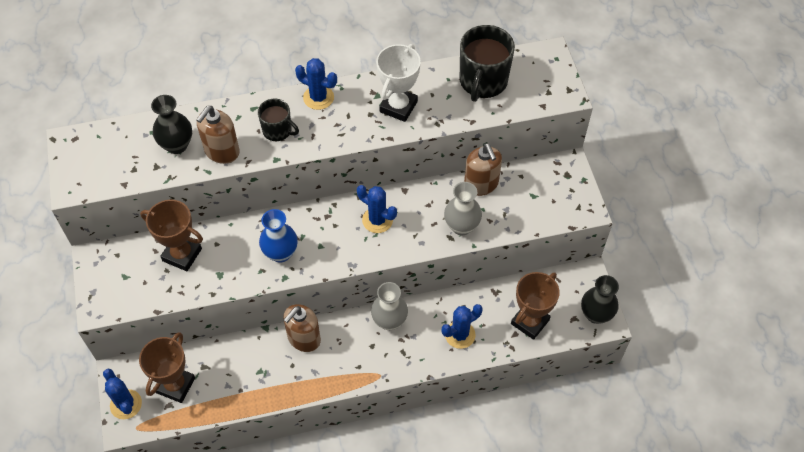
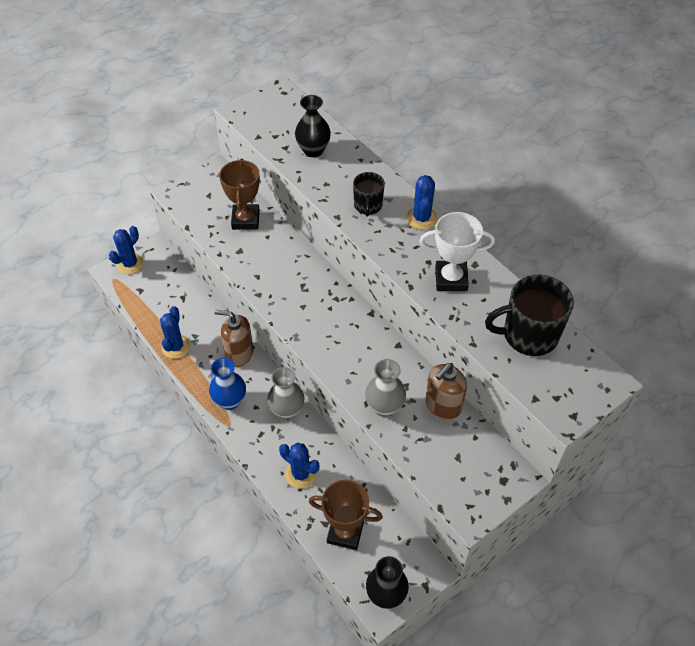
camera: 65 degrees right, 5 degrees down
brown trophy [139,332,195,403] -> none
brown soap dispenser [196,106,240,164] -> none
blue vase [259,209,298,262] -> blue vase moved to [209,358,246,410]
blue cactus [357,185,397,233] -> blue cactus moved to [160,306,191,359]

